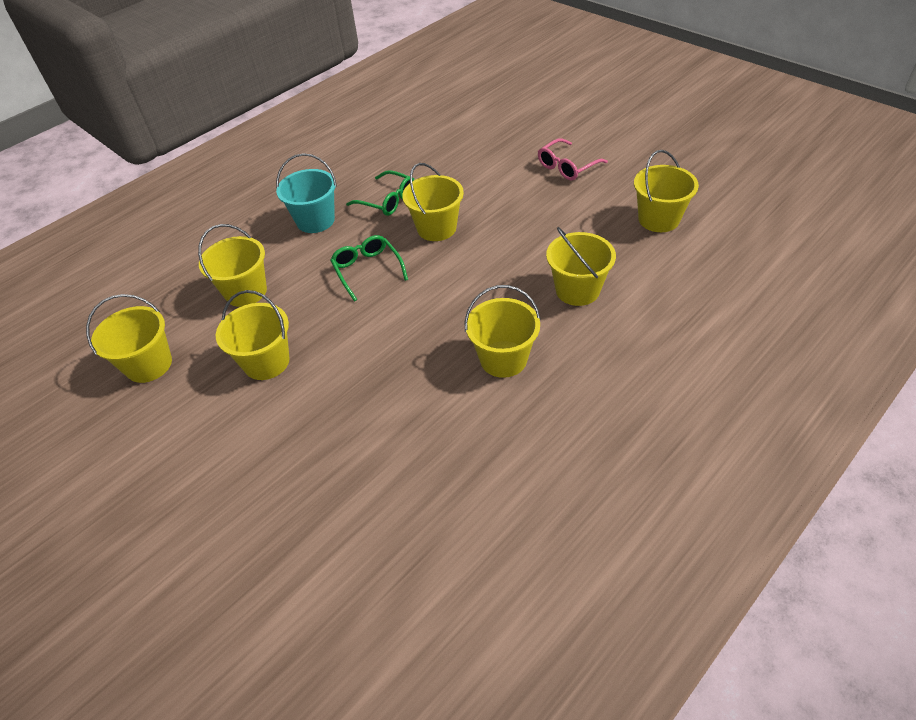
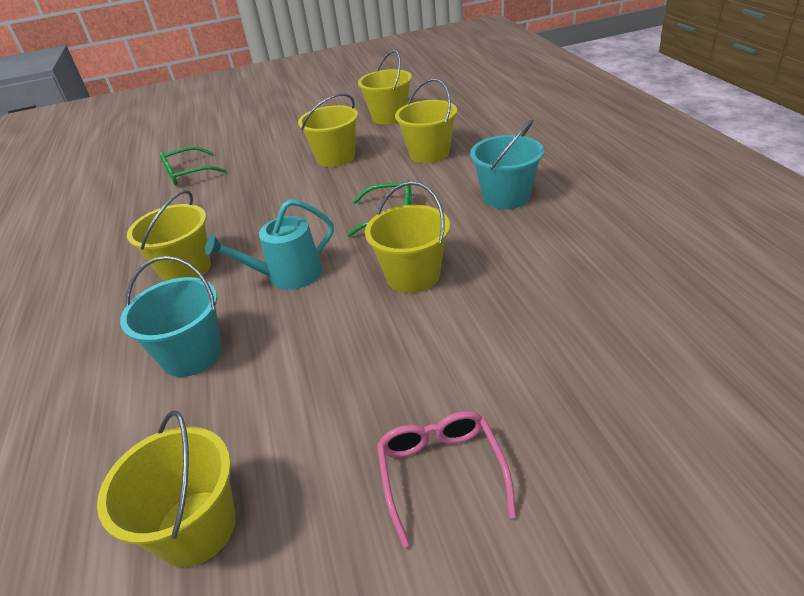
camera: 120 degrees right, 10 degrees down
green glasses [346,170,414,216] -> green glasses moved to [159,146,227,185]
yellow bucket [546,227,616,306] -> turquoise bucket [120,256,222,377]
none -> turquoise watering can [205,199,334,290]

